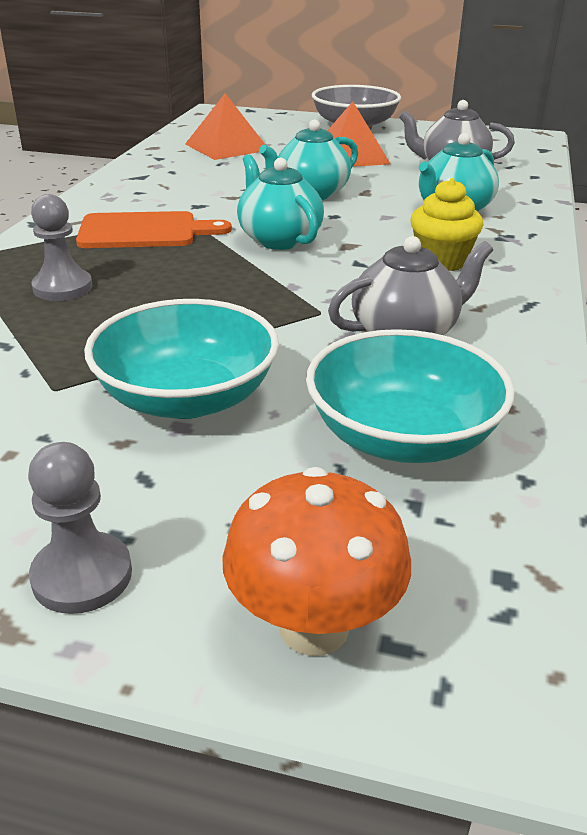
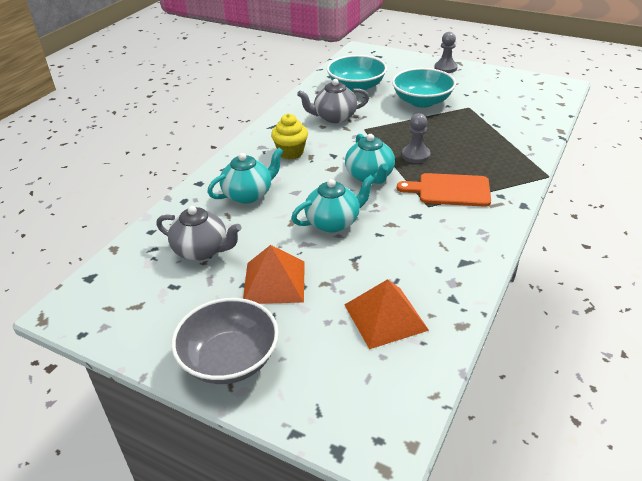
camera: 165 degrees left, 5 degrees up
grey pawn [31,194,92,301] -> grey pawn moved to [402,113,431,163]
orange mushroom [222,467,411,656] -> none

